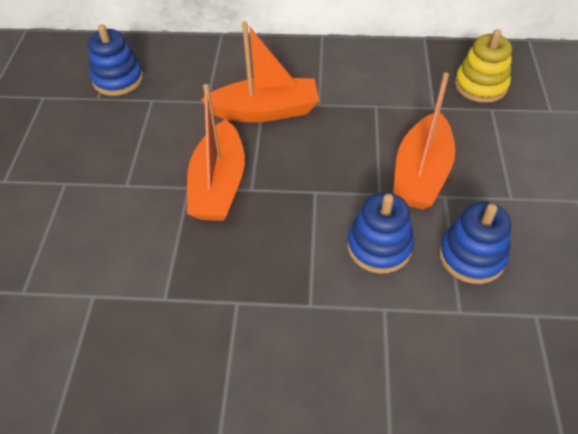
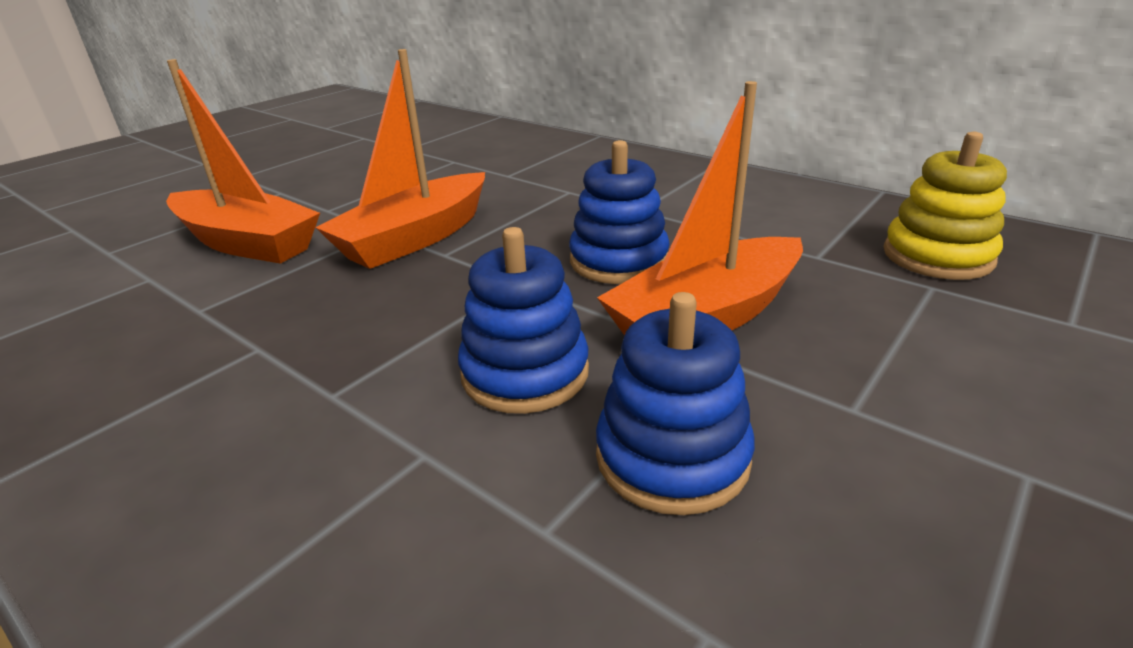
camera: 35 degrees right, 20 degrees down
blue stacking toy [88,24,144,96] -> blue stacking toy moved to [569,140,670,284]
orange boat [201,21,319,122] -> orange boat moved to [166,59,320,264]

